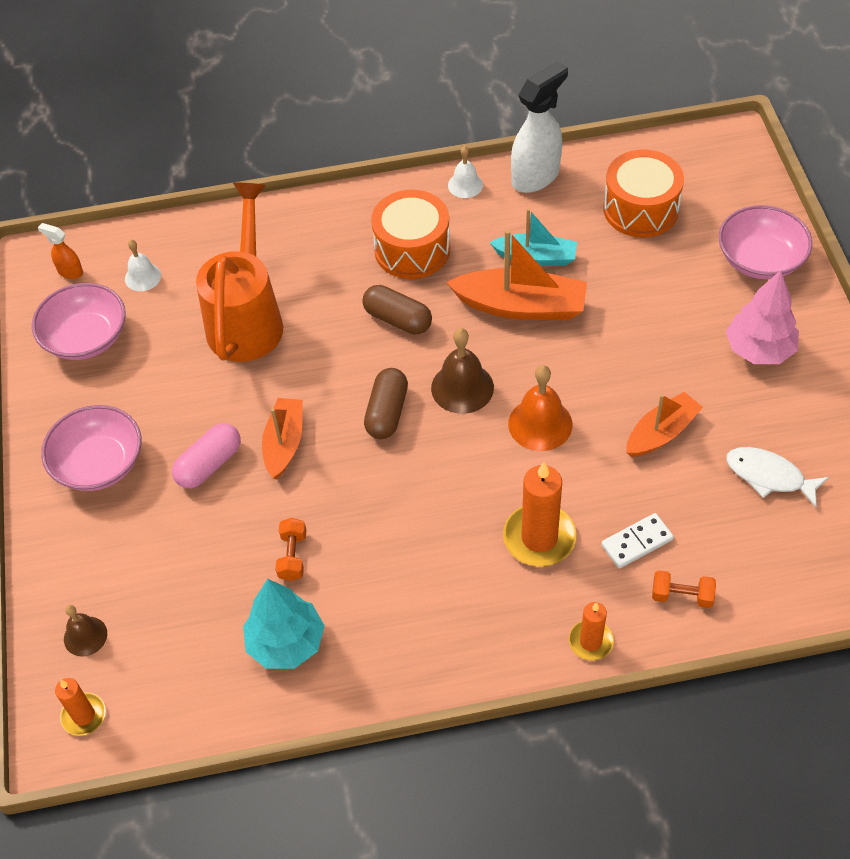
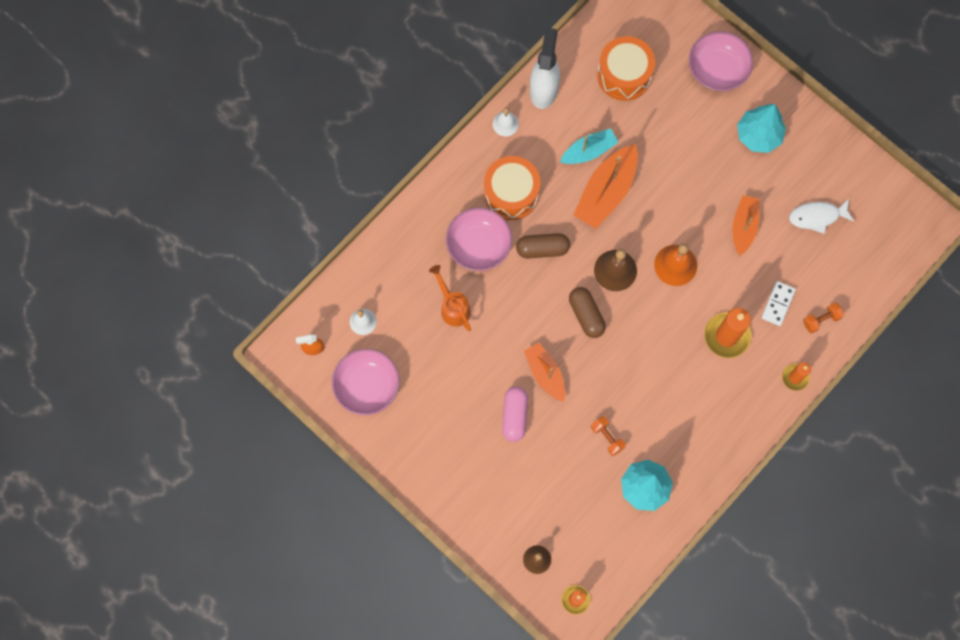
camera: 40 degrees left, 20 degrees up
pink bowl [41,405,141,491] -> pink bowl moved to [446,208,512,271]
orange watering can [196,183,283,362] -> orange watering can [429,265,471,331], size x0.53
orange boat [446,229,587,320] -> orange boat turned 150 degrees clockwise [573,144,638,229]
pink tree [726,270,799,364] -> turquoise tree [737,104,786,153]

